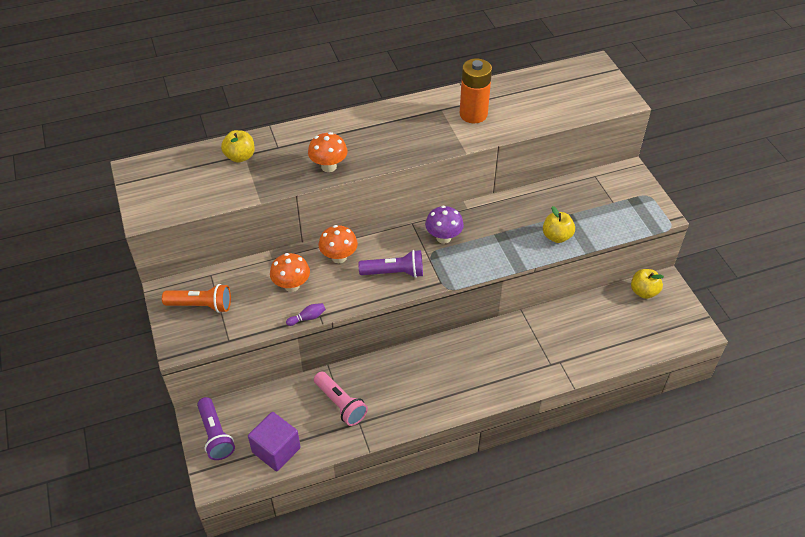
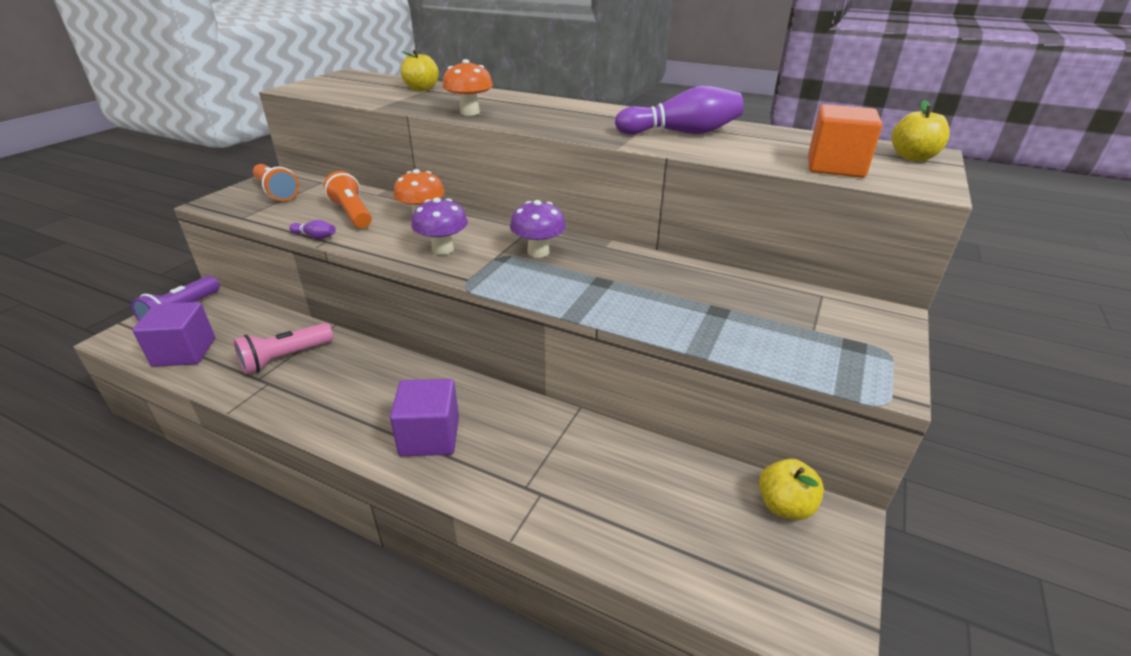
camera: 45 degrees right, 15 degrees down
orange mushroom [270,253,310,292] -> orange flashlight [324,171,372,228]
pink flashlight [314,371,368,426] -> pink flashlight turned 45 degrees clockwise [234,323,333,374]
purple flashlight [358,250,423,278] -> purple mushroom [411,197,468,255]
orange battery [460,59,492,123] -> purple bowling pin [615,86,744,135]
yellow apple [543,206,575,243] -> yellow apple moved to [891,100,950,161]
none -> purple cube [390,379,459,456]
none -> orange cube [808,104,882,178]

